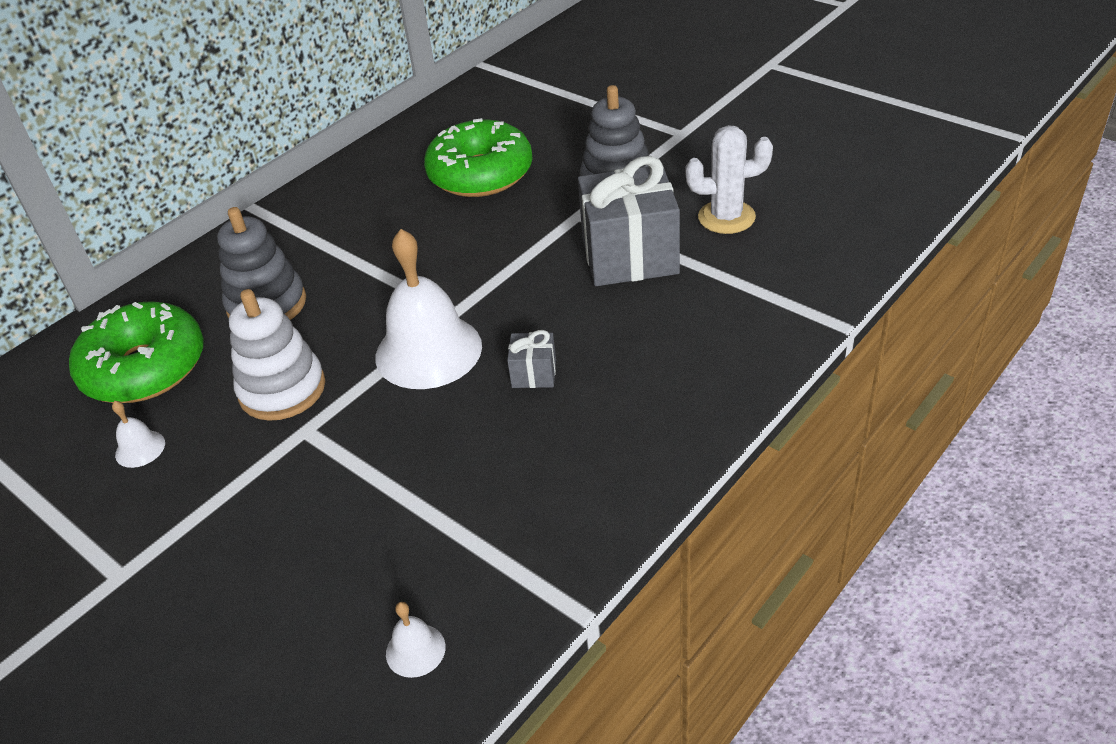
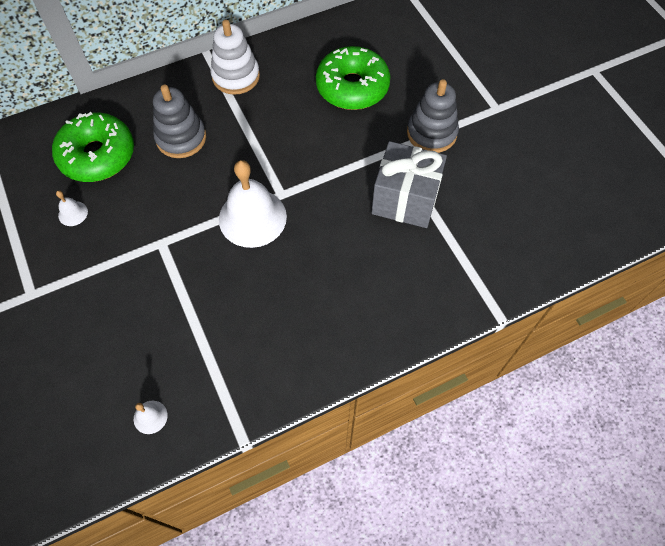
camera: 20 degrees right, 20 degrees up
white stacking toy [229,289,325,421] -> white stacking toy moved to [210,20,260,95]
grey gift [507,330,556,388] -> none
white cactus [685,125,773,234] -> none

